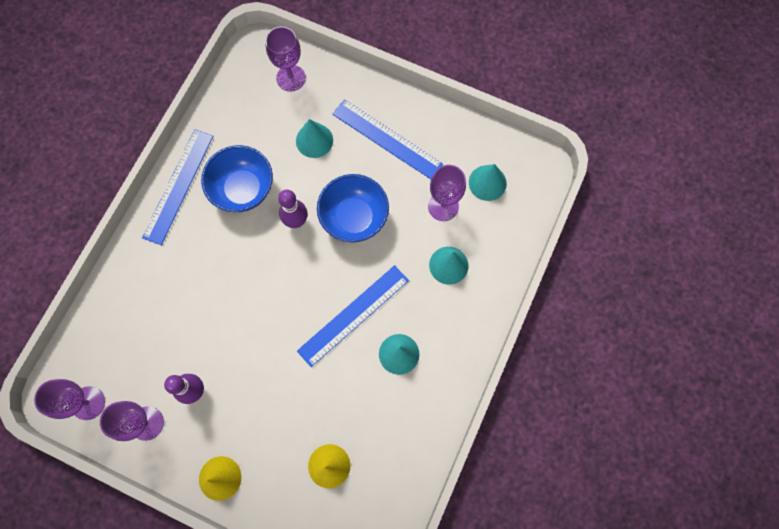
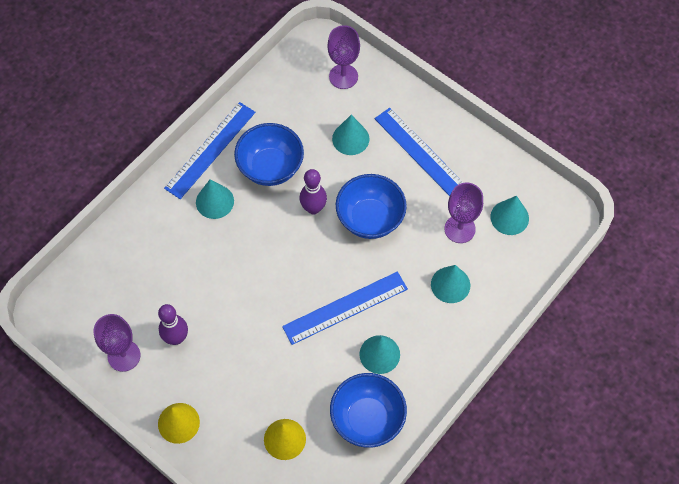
camera: 15 degrees right, 10 degrees down
purple goblet [34,379,105,420] -> none
none -> turquoise cone [196,179,234,219]
none -> blue bowl [330,373,407,448]

